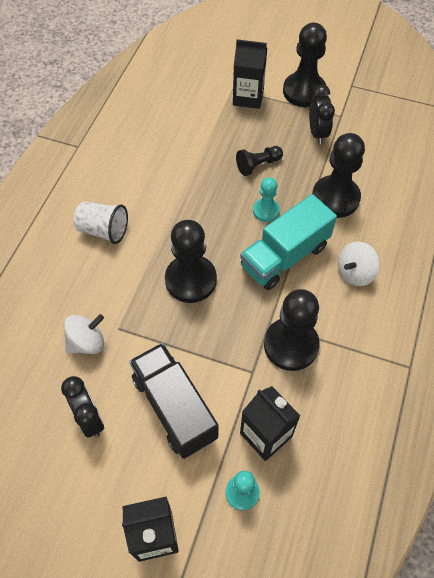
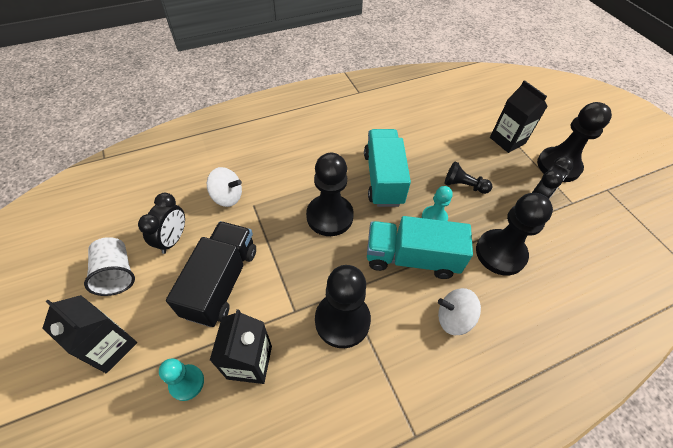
camera: 45 degrees right, 5 degrees down
white cup [74,201,128,244] -> white cup moved to [84,237,135,296]
none -> turquoise truck [364,129,411,207]

